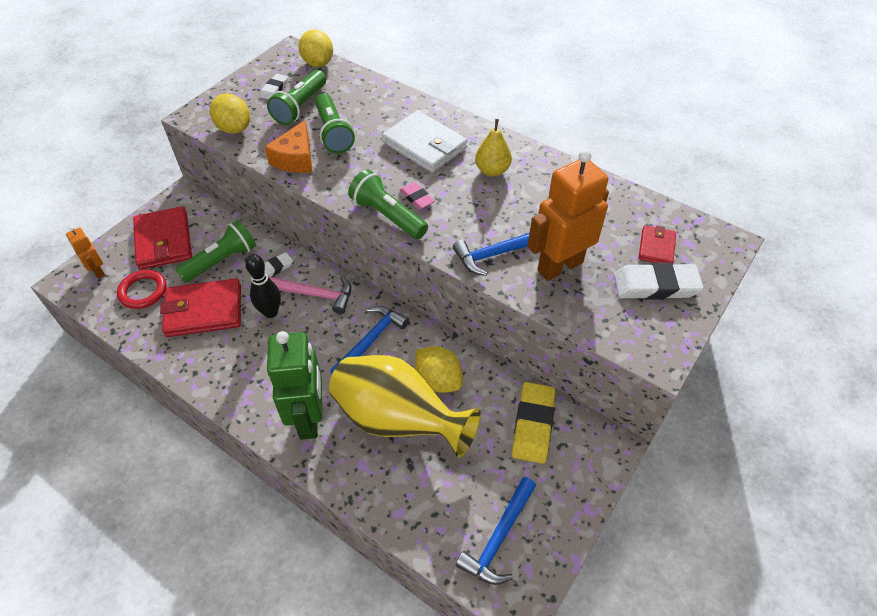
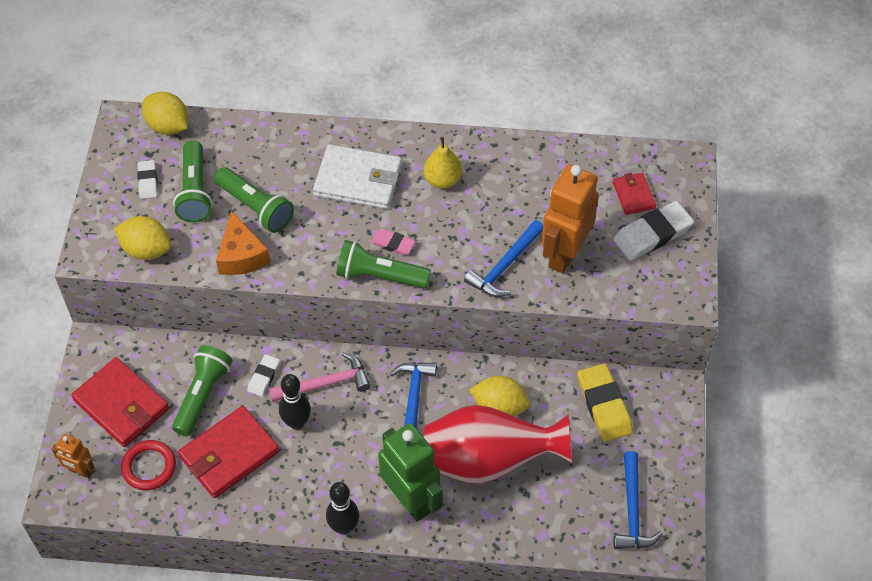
camera: 30 degrees left, 5 degrees up
yellow vase [329,355,481,458] -> red vase [424,405,572,484]
none -> black bowling pin [326,482,359,535]

